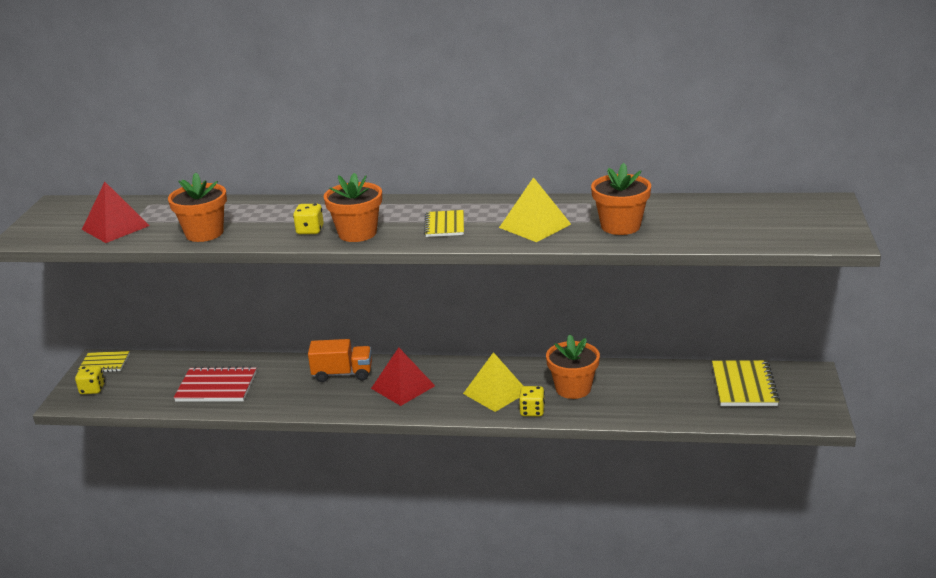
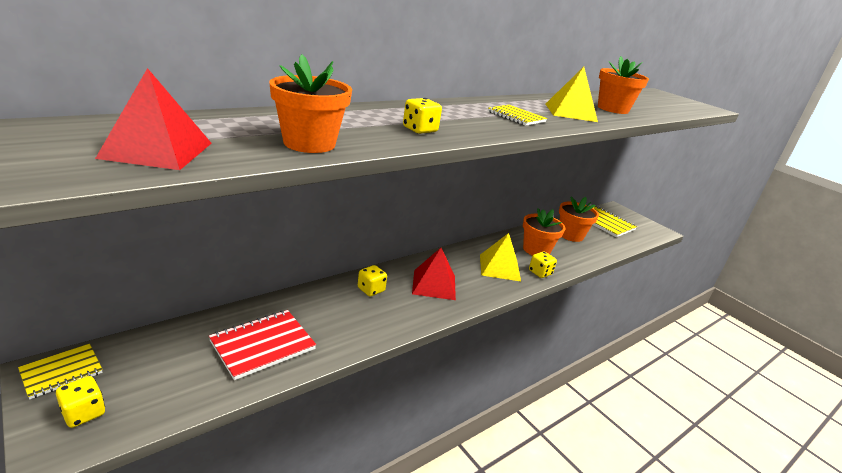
camera: 50 degrees left, 0 degrees up
orange truck [308,339,372,382] -> yellow dice [358,265,387,296]
orange flower pot [324,173,382,242] -> orange flower pot moved to [559,196,599,242]

